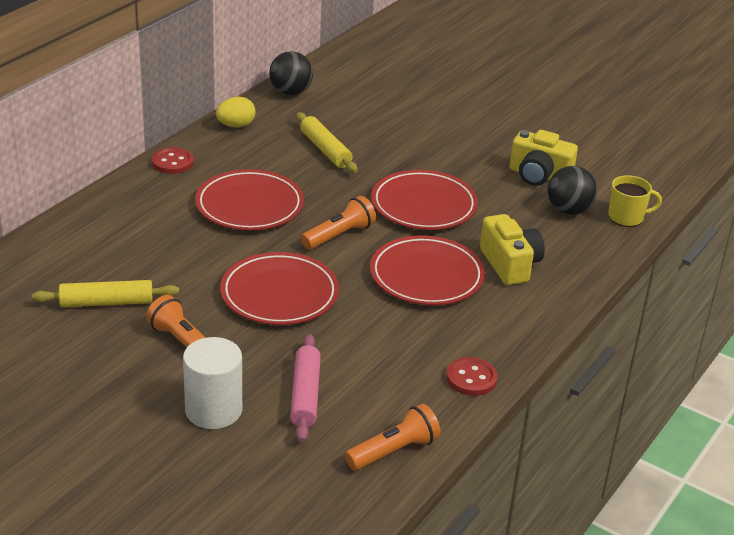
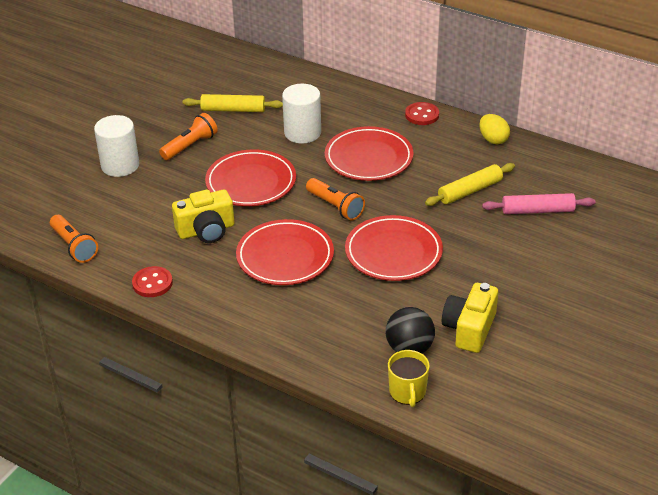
camera: 90 degrees right, 5 degrees up
yellow rolling pin [32,280,179,307] -> yellow rolling pin turned 75 degrees counterclockwise [183,94,283,112]
black ball [269,51,313,95] -> none
pink rolling pin [290,334,321,442] -> pink rolling pin moved to [482,193,595,214]
yellow camera [480,214,545,285] -> yellow camera moved to [172,190,234,243]
none -> white cylinder [282,84,321,144]

